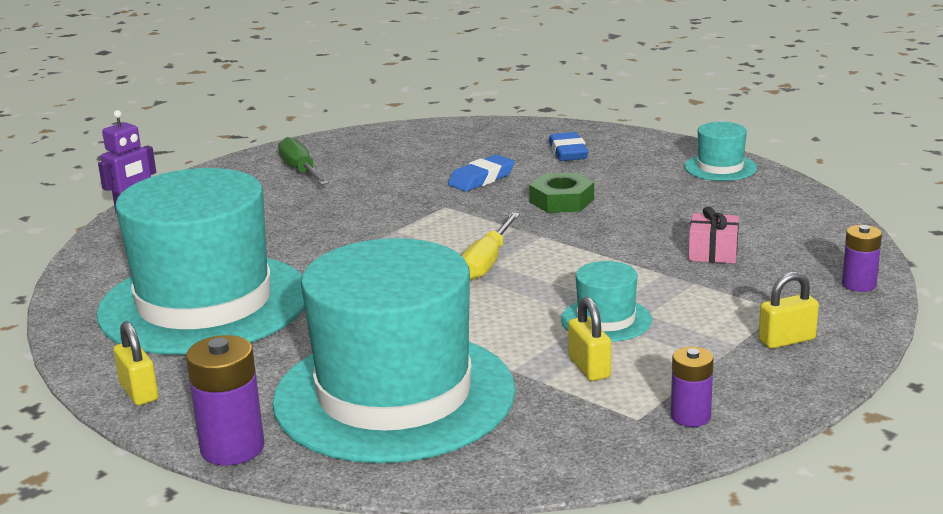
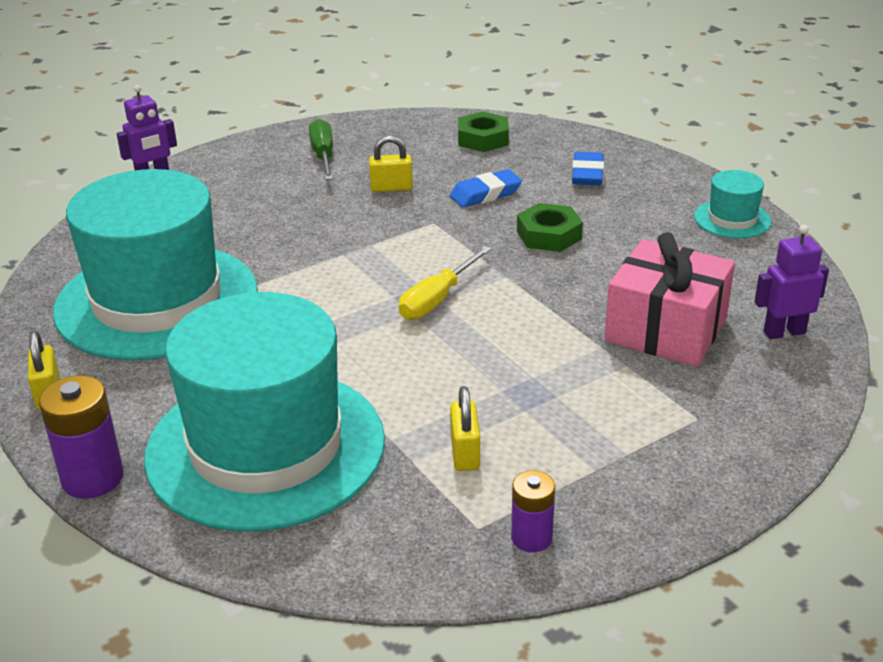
camera: 15 degrees right, 10 degrees up
turquoise hat [561,261,652,342] -> none
pink gift [688,206,739,263] -> pink gift [604,232,735,367], size x2.00
yellow padlock [759,272,819,349] -> yellow padlock moved to [369,135,413,192]
purple battery [842,225,882,292] -> none
none -> green nut [458,111,509,152]
none -> purple robot [754,225,829,339]

